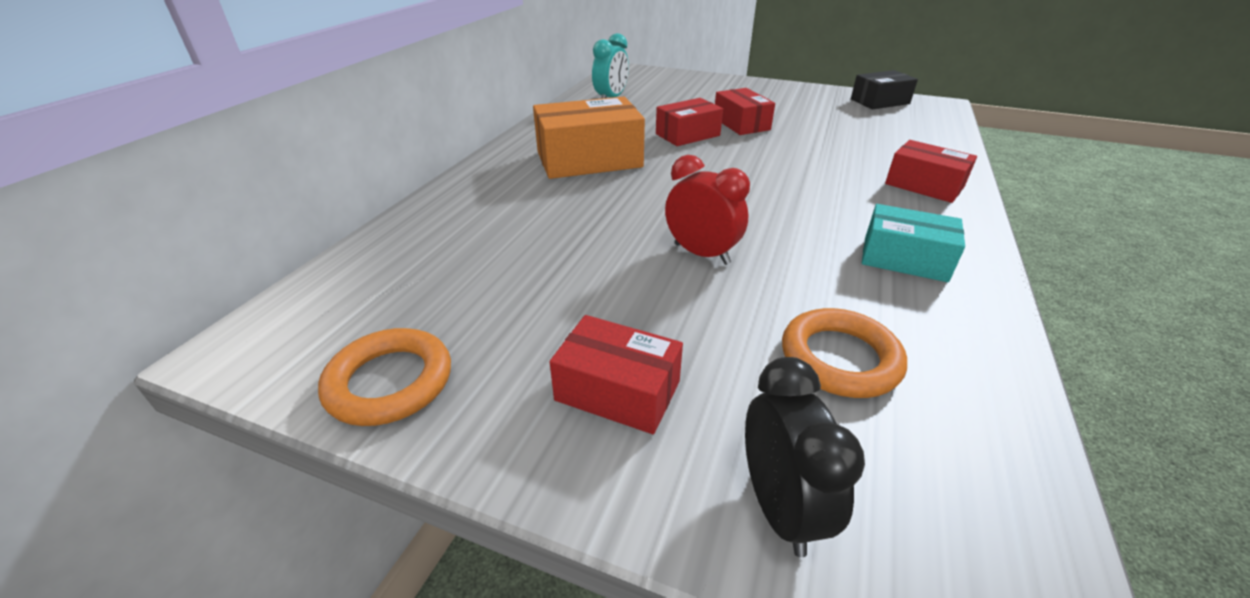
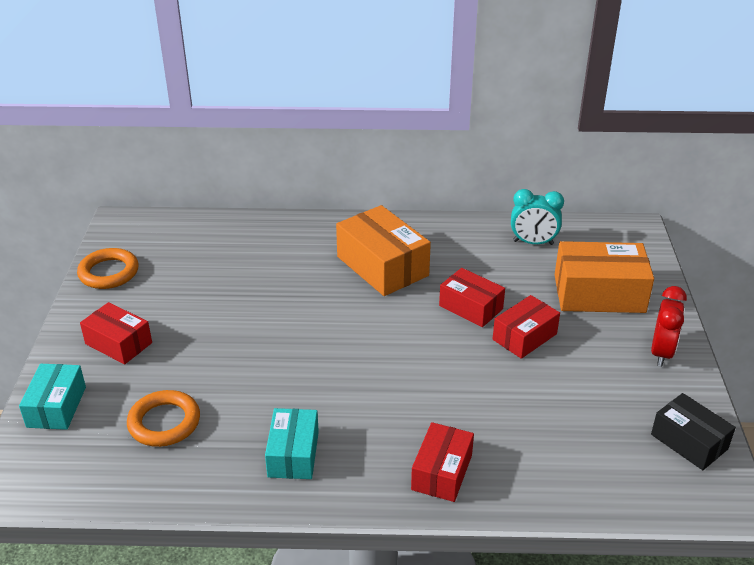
camera: 70 degrees right, 0 degrees up
red box [550,315,683,434] -> red box turned 60 degrees counterclockwise [80,302,152,364]
red clock [665,155,750,265] -> red clock moved to [651,286,687,367]
black clock [745,357,865,557] -> turquoise box [19,364,86,430]
none -> orange box [555,241,654,313]

